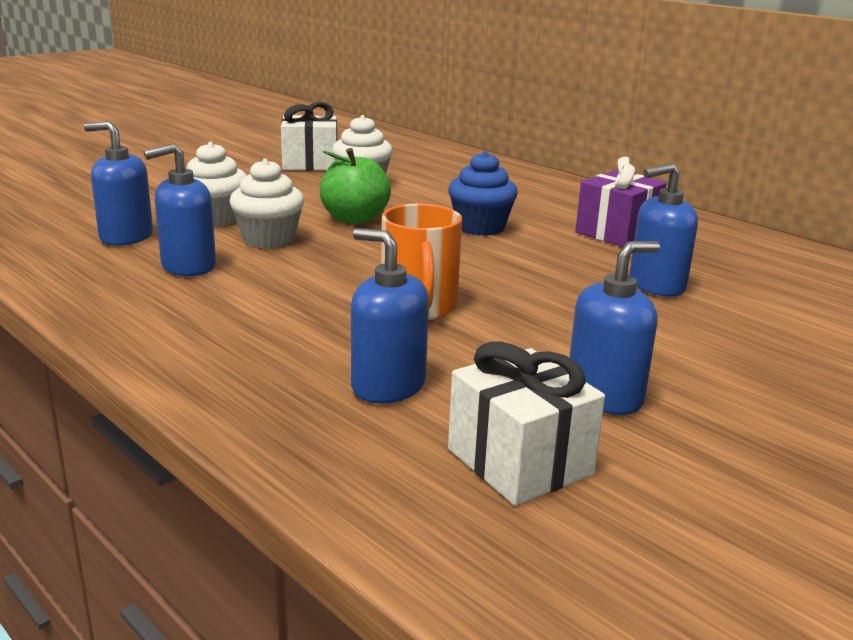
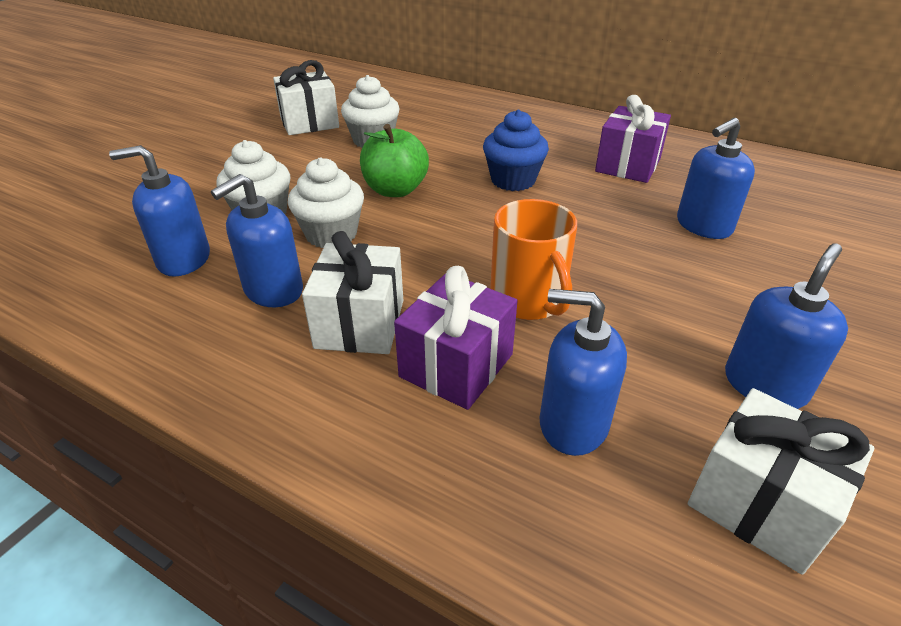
camera: 15 degrees left, 15 degrees up
none -> white gift [302,231,403,354]
none -> purple gift [394,266,517,410]

